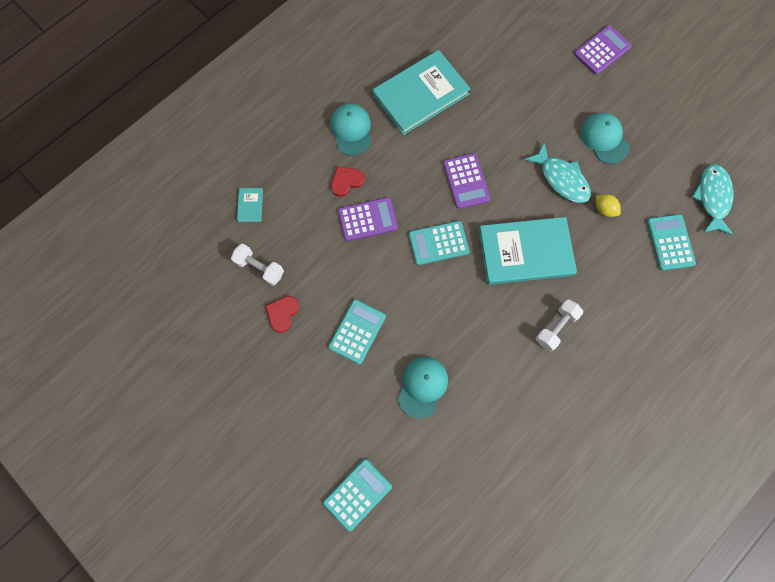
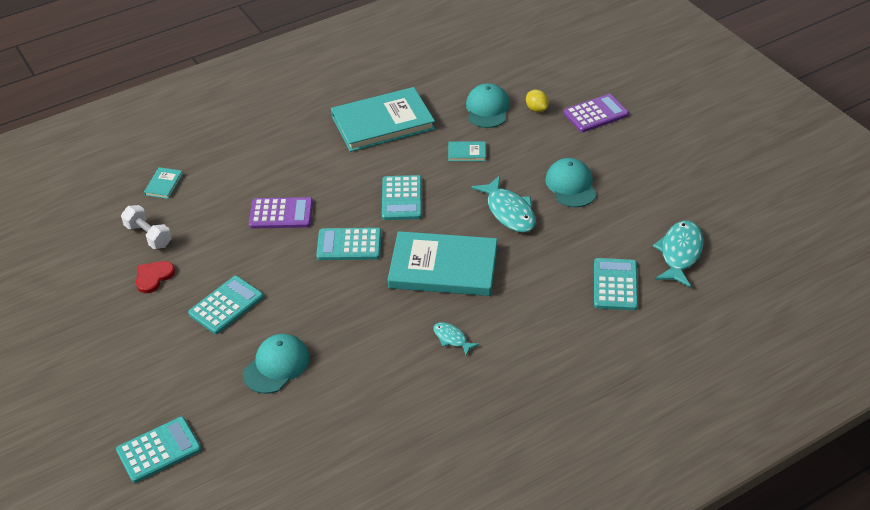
camera: 15 degrees right, 30 degrees down
turquoise cap [330,103,371,156] -> turquoise cap moved to [466,83,510,128]
red heart [331,166,365,197] -> none
purple calculator [443,153,490,209] -> turquoise calculator [382,175,422,220]
white dumbbell [536,300,583,351] -> turquoise fish [433,322,479,356]
yellow lemon [596,194,621,217] -> yellow lemon moved to [526,90,549,112]
none -> turquoise book [448,141,486,161]

